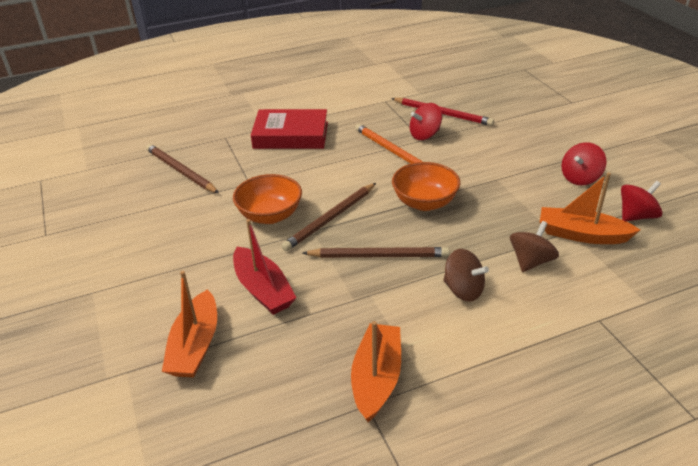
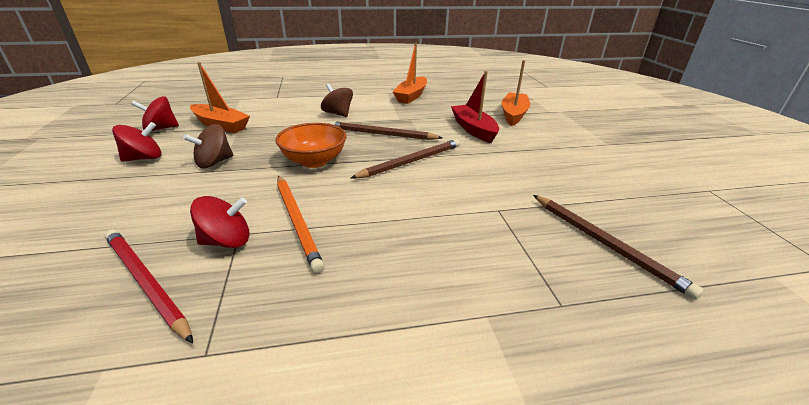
camera: 170 degrees left, 5 degrees down
orange bowl [233,174,302,224] -> none
red book [251,109,328,149] -> none
brown spinning top [510,221,559,272] -> brown spinning top moved to [183,124,233,169]

